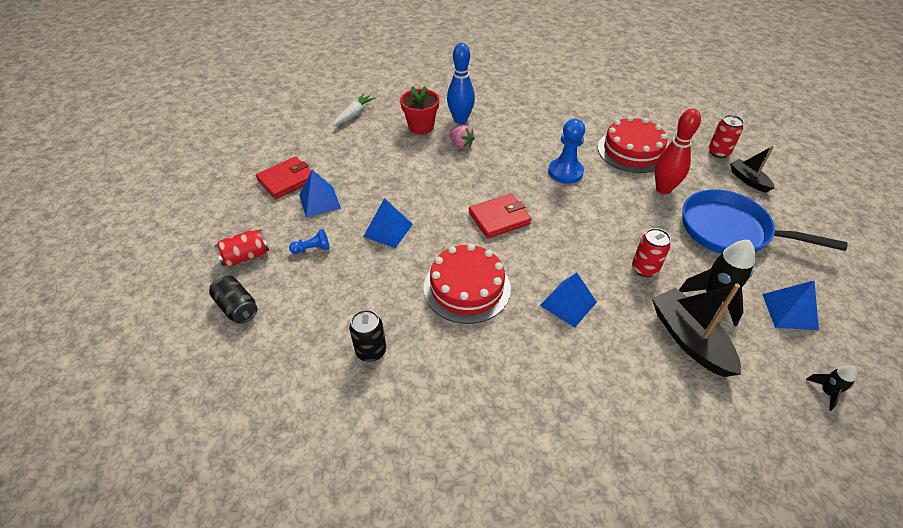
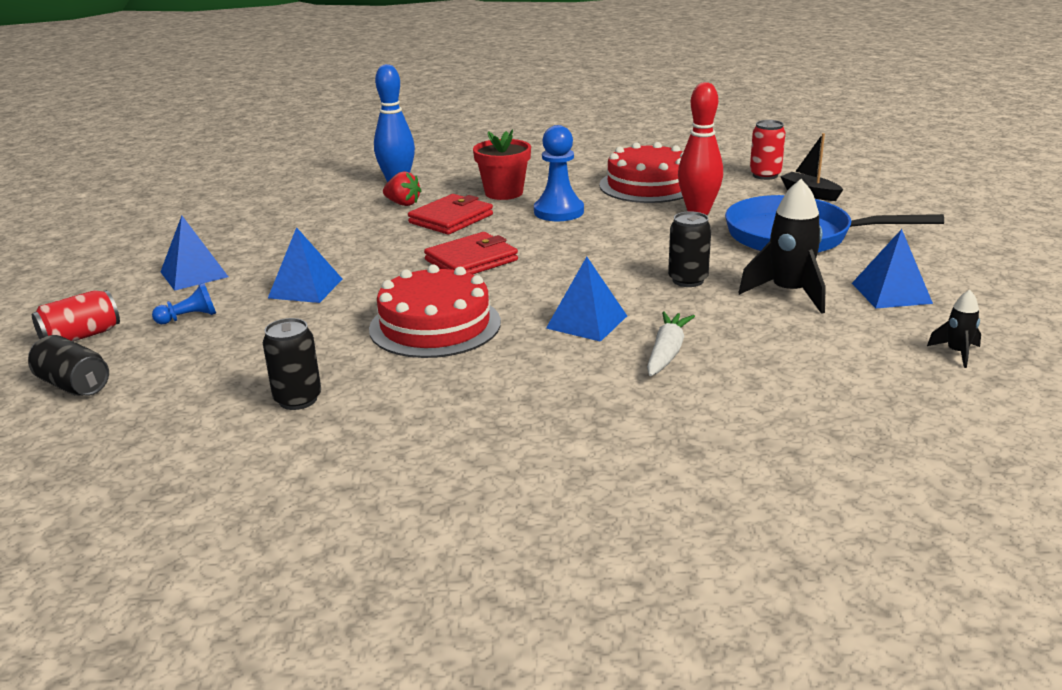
camera: 10 degrees left, 20 degrees down
red wallet [256,157,311,199] -> red wallet moved to [408,194,493,235]
white carrot [333,94,375,126] -> white carrot moved to [647,311,695,376]
red flower pot [400,86,440,134] -> red flower pot moved to [473,129,531,200]
pink strawberry [449,125,475,149] -> red strawberry [383,171,421,206]
red can [632,228,671,277] -> black can [668,211,711,287]
black boat [652,284,741,377] -> none

